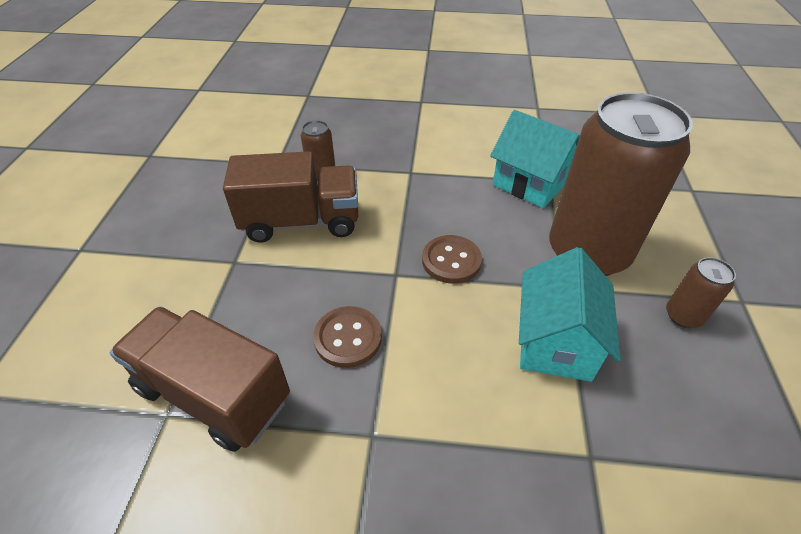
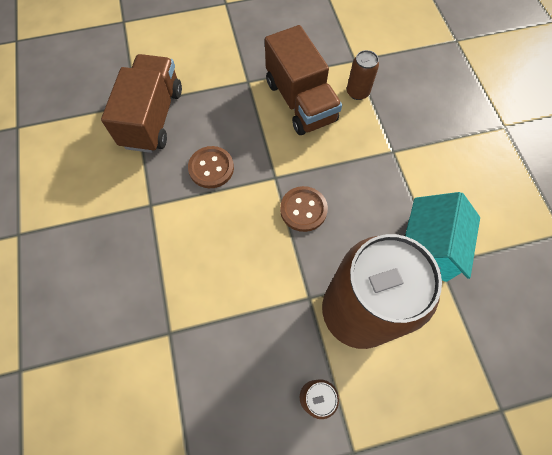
camera: 70 degrees right, 20 degrees up
turquoise house [519,247,621,382] -> none

